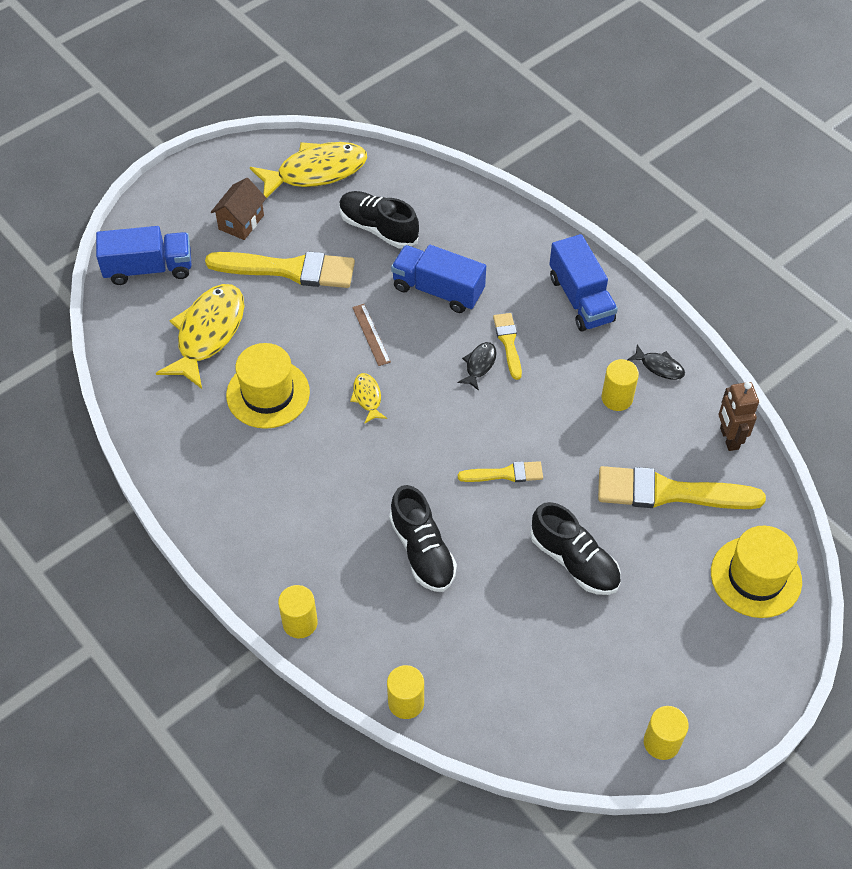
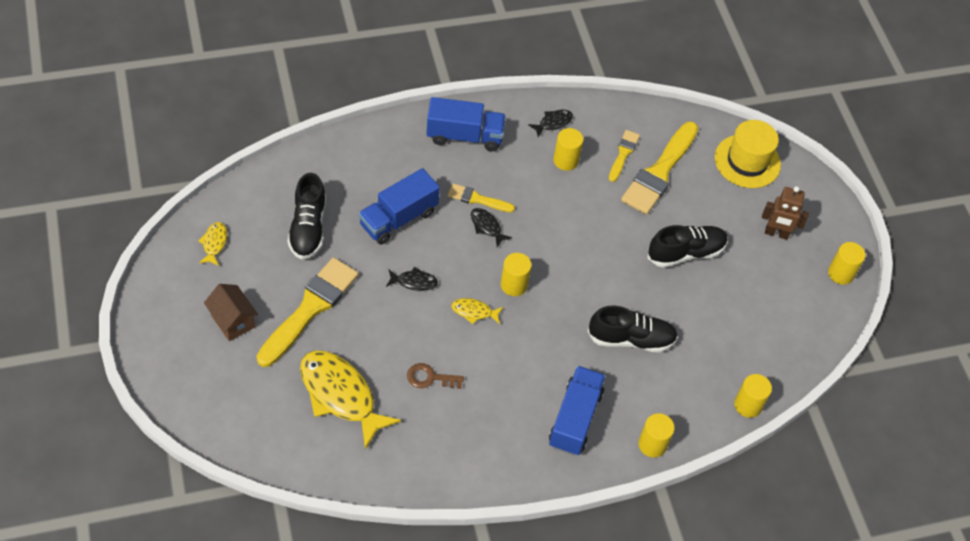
camera: 70 degrees left, 0 degrees up
blue truck [96,226,191,285] -> blue truck moved to [549,366,606,455]
yellow hat [226,343,310,429] -> brown key [407,363,464,389]
yellow fish [250,142,367,198] -> yellow fish [198,222,227,266], size x0.45
black shoe [339,191,419,248] -> black shoe turned 60 degrees counterclockwise [288,173,326,260]
brown ruler [352,304,391,366] -> black fish [386,267,438,291]
yellow brush [458,461,543,482] -> yellow brush moved to [609,130,640,182]
brown robot [718,382,759,451] -> brown robot moved to [762,186,809,240]
none -> yellow cylinder [501,253,532,296]

